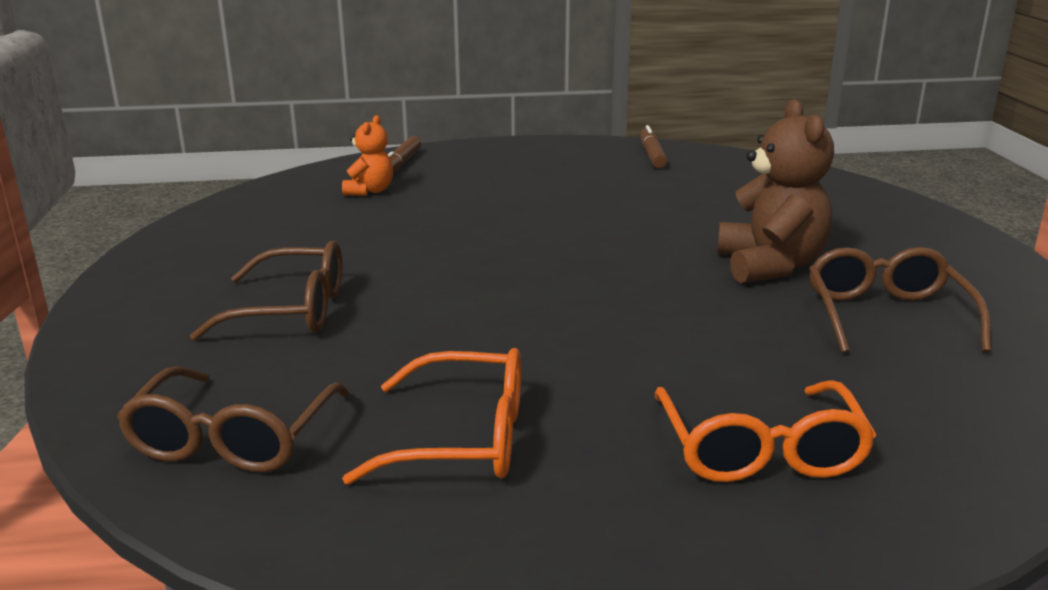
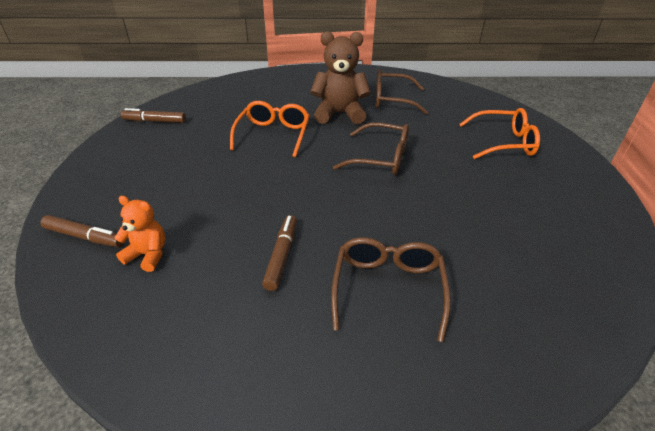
camera: 85 degrees left, 15 degrees up
brown glasses [117,366,349,472] -> brown glasses moved to [333,122,409,175]
orange glasses [342,348,521,485] -> orange glasses moved to [230,101,310,157]
none -> brown marker [262,215,297,291]

